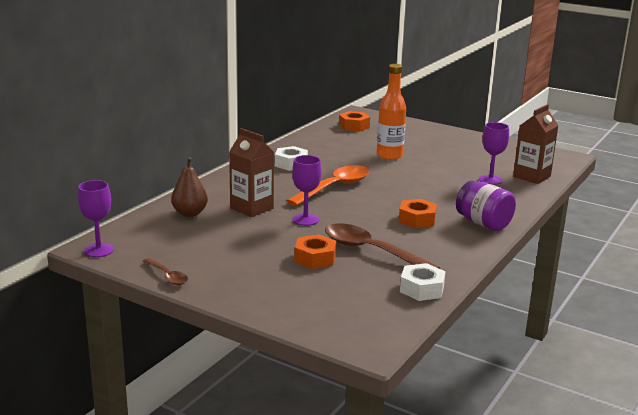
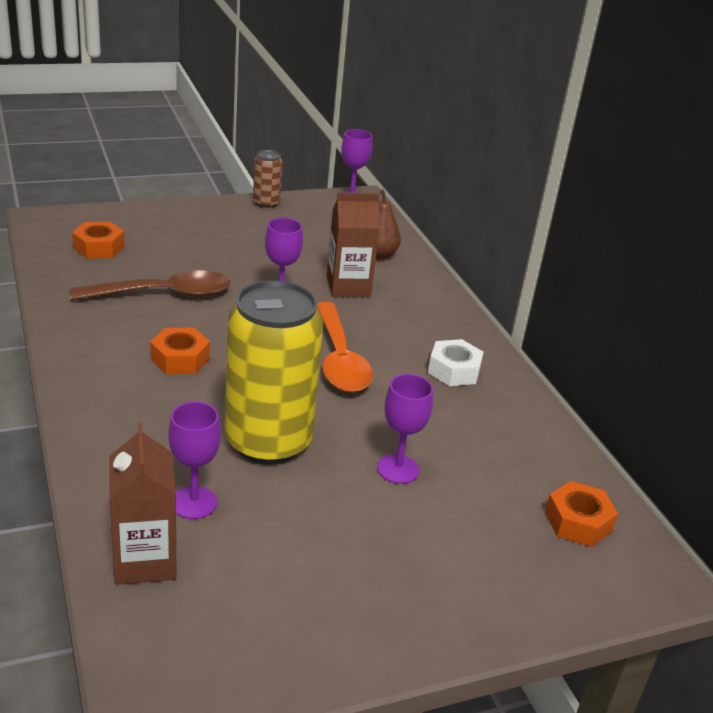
camera: 125 degrees right, 10 degrees up
brown spoon [143,258,188,285] -> brown can [253,150,283,208]
orange nut [294,234,336,269] -> orange nut moved to [72,221,125,259]
orange bottle [377,64,406,160] -> purple goblet [377,374,433,484]
white nut [400,263,446,301] -> none
purple jar [456,181,516,231] -> none
none -> yellow can [225,280,323,465]

